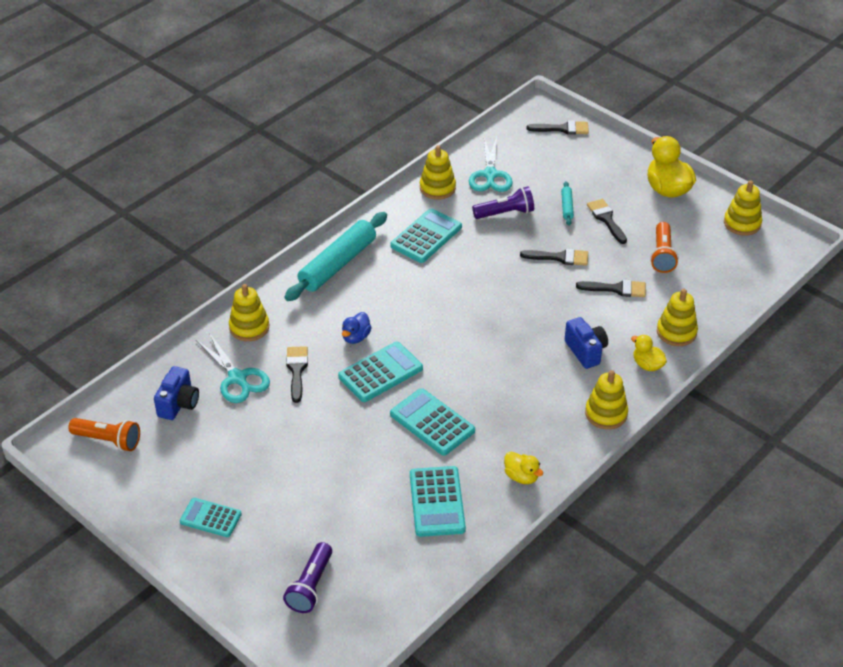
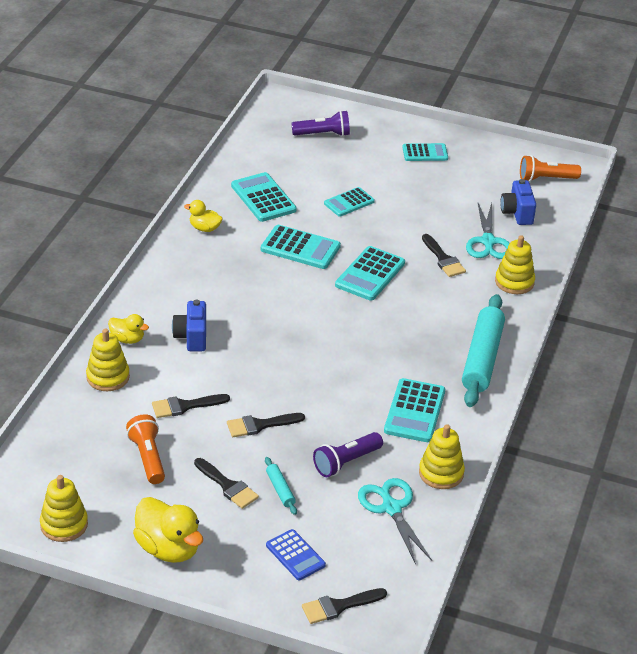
camera: 155 degrees right, 5 degrees down
turquoise scissors [196,333,270,403] -> turquoise scissors turned 120 degrees counterclockwise [466,203,510,259]
purple flashlight [283,542,332,613] -> purple flashlight turned 90 degrees clockwise [291,110,350,136]
blue duck [342,312,372,344] -> none
blue camera [565,317,608,369] -> blue camera turned 45 degrees clockwise [172,300,206,351]
yellow stacking toy [585,370,628,429] -> none
none -> blue calculator [266,529,326,580]
none -> turquoise calculator [324,187,375,217]

